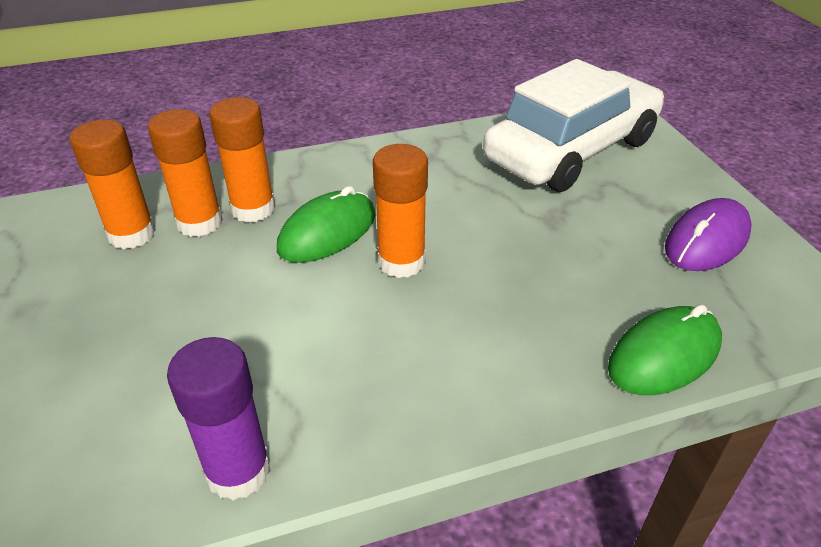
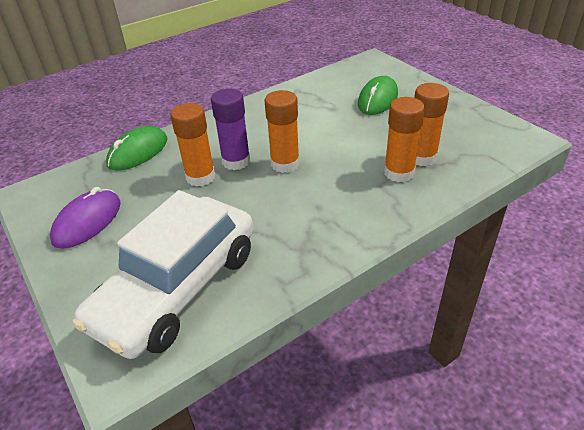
camera: 165 degrees right, 0 degrees up
orange glue stick [70,120,156,249] -> orange glue stick moved to [170,103,216,187]
purple glue stick [167,337,271,500] -> purple glue stick moved to [211,89,250,170]
green mouse [277,186,376,263] -> green mouse moved to [358,76,398,115]

